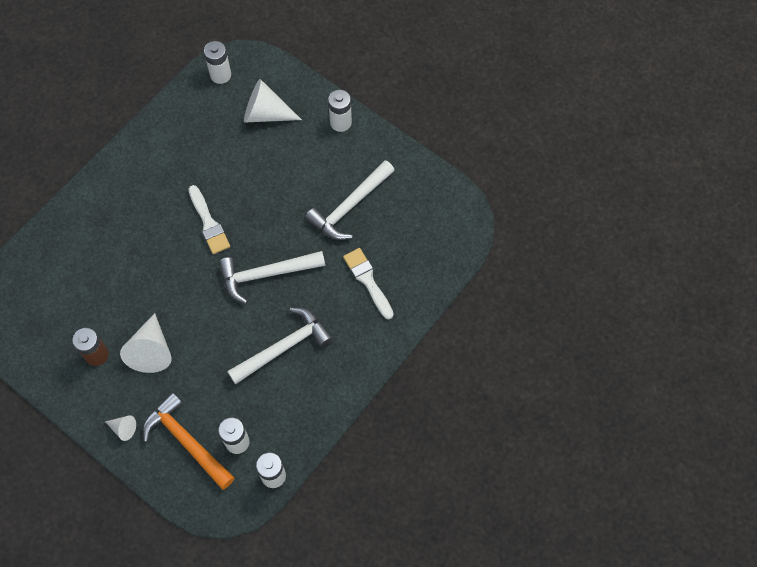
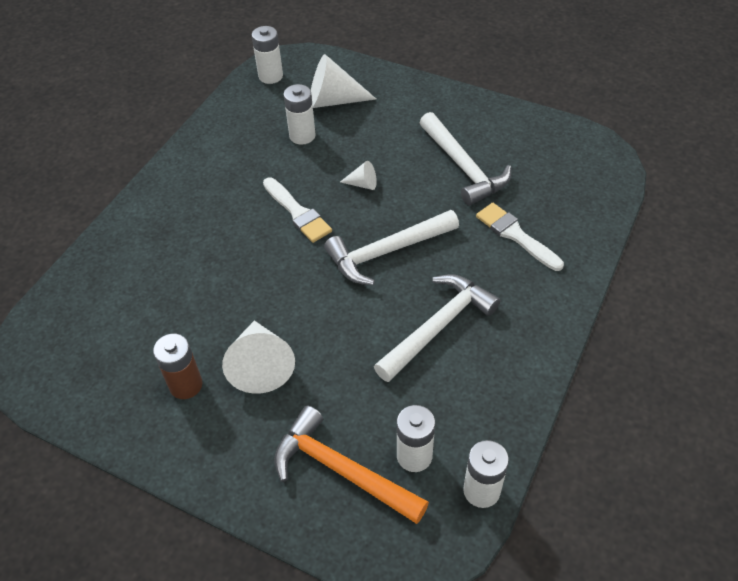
camera: 10 degrees left, 15 degrees down
white cone [105,415,136,441] -> white cone moved to [340,161,377,190]
white hammer [305,160,395,240] -> white hammer turned 60 degrees counterclockwise [420,112,511,206]
white battery [328,90,352,132] -> white battery moved to [284,84,316,145]

